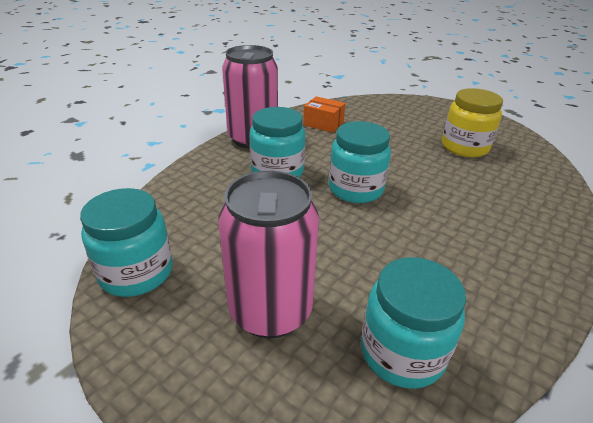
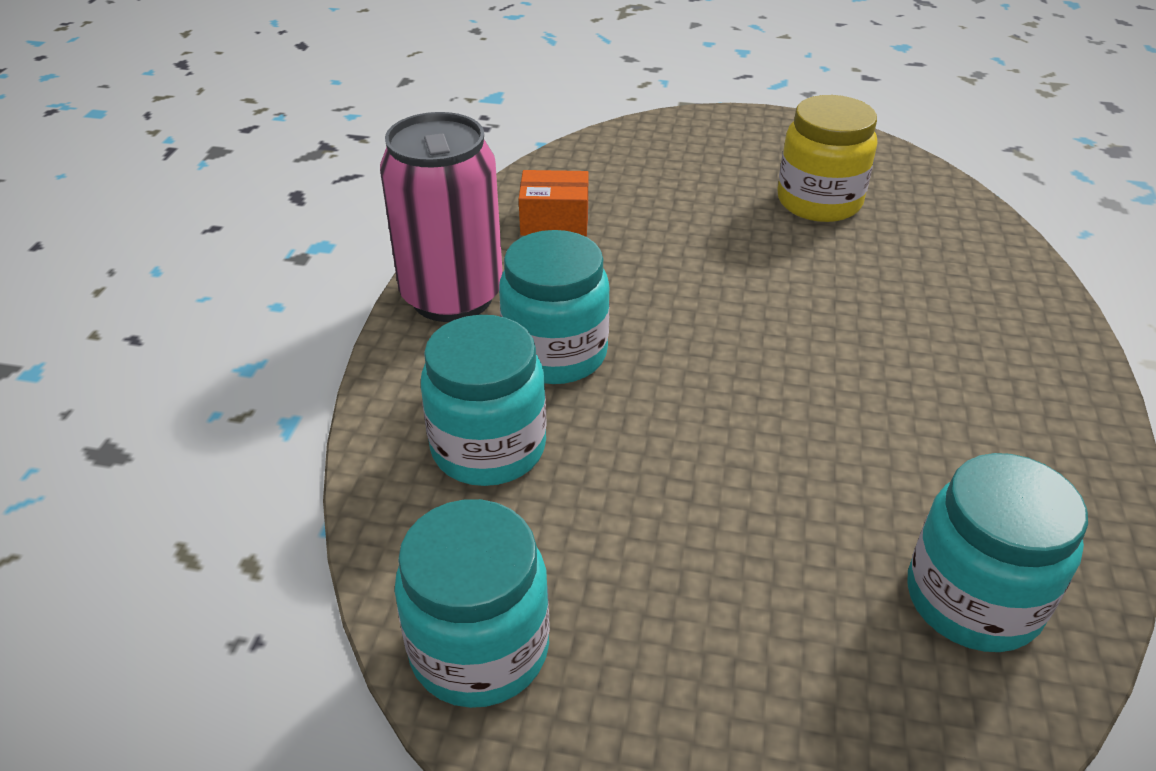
camera: 25 degrees left, 5 degrees up
pink can [218,171,319,338] -> none
turquoise jar [329,121,391,203] -> turquoise jar moved to [421,315,547,486]

